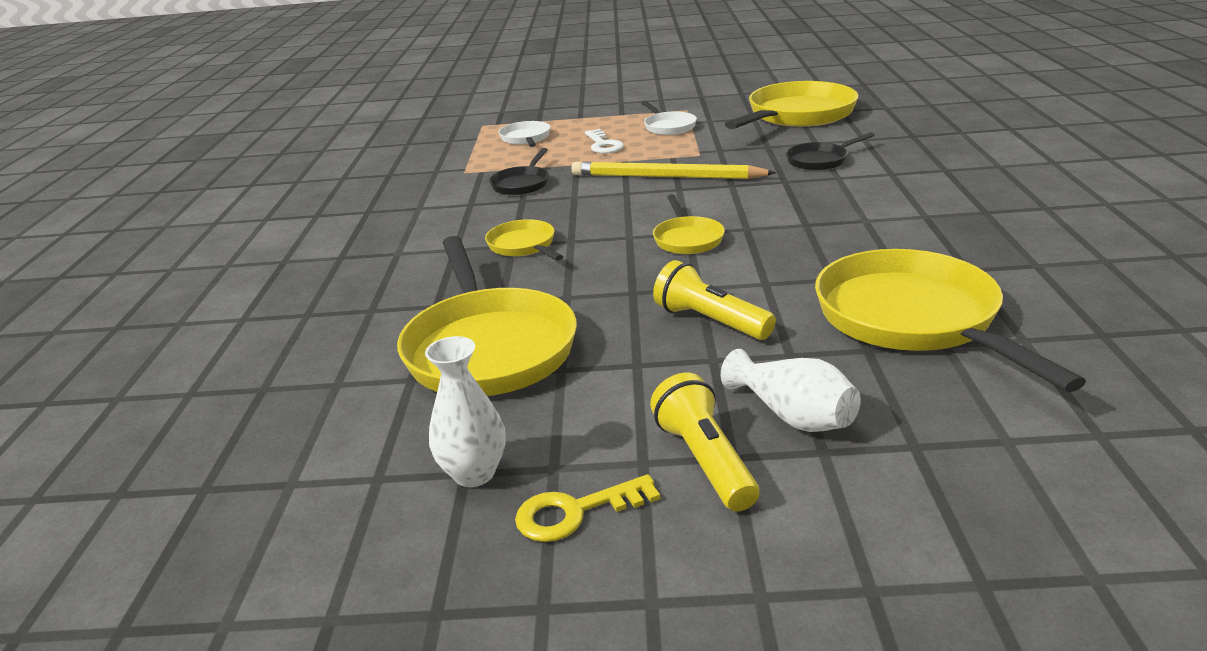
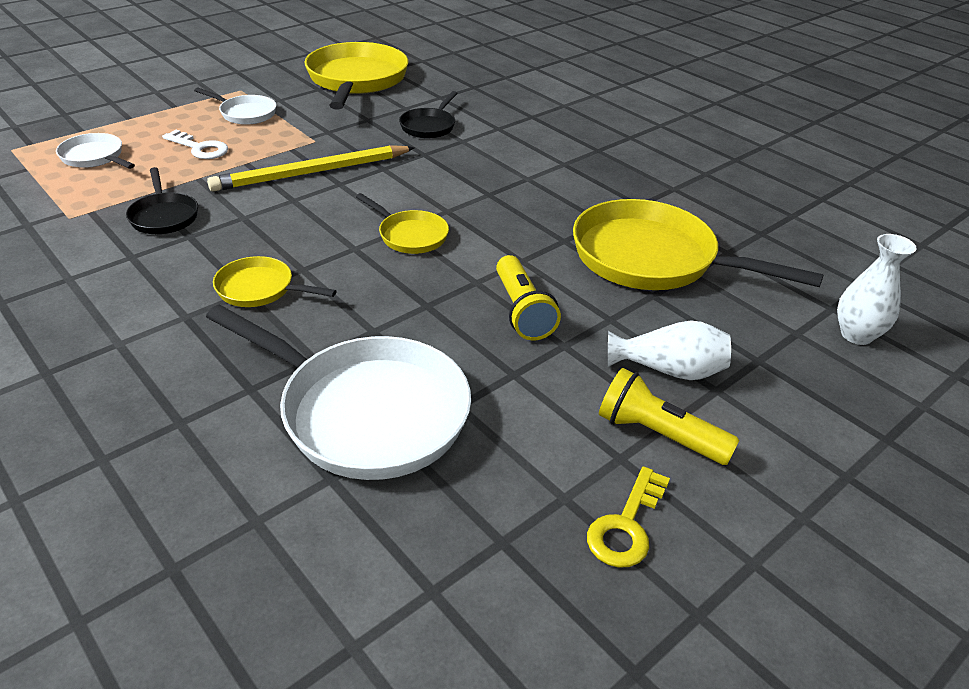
camera: 45 degrees left, 10 degrees up
yellow pan [397,236,577,396] -> white pan [206,305,471,480]
white vase [425,336,506,487] -> white vase moved to [837,234,916,345]
yellow flashlight [653,260,776,340] -> yellow flashlight turned 105 degrees counterclockwise [496,255,561,340]

